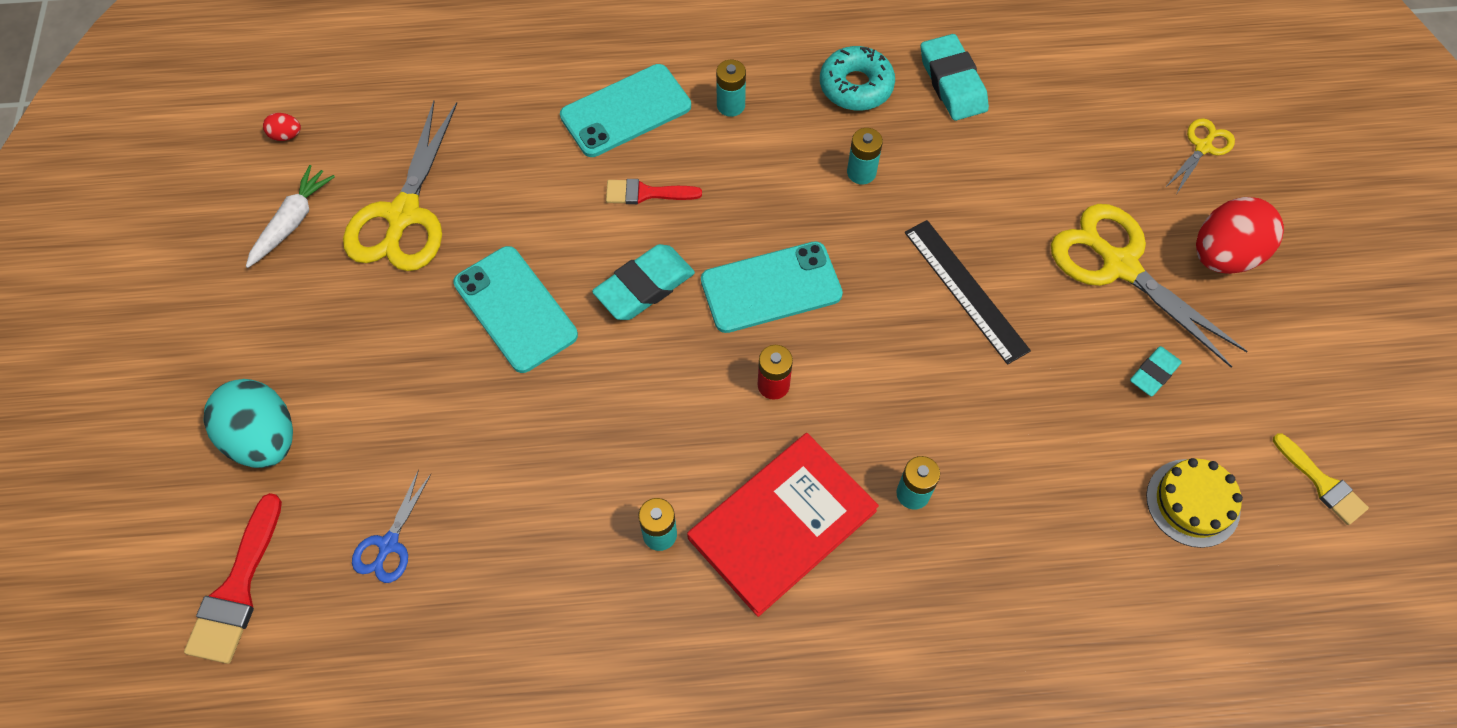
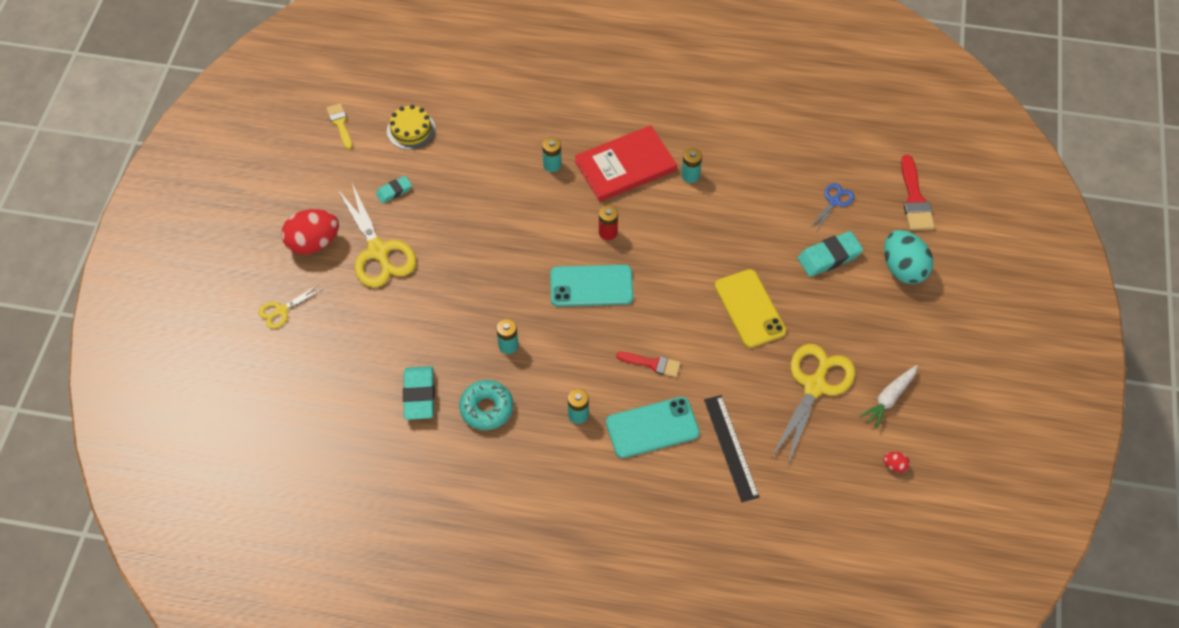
camera: 165 degrees left, 5 degrees down
red brush [184,493,282,664] -> red brush turned 150 degrees clockwise [901,155,935,230]
turquoise phone [453,246,578,373] -> yellow phone [715,269,786,348]
turquoise eraser [592,244,695,320] -> turquoise eraser moved to [798,231,863,277]
black ruler [905,220,1031,365] -> black ruler moved to [704,395,760,502]

